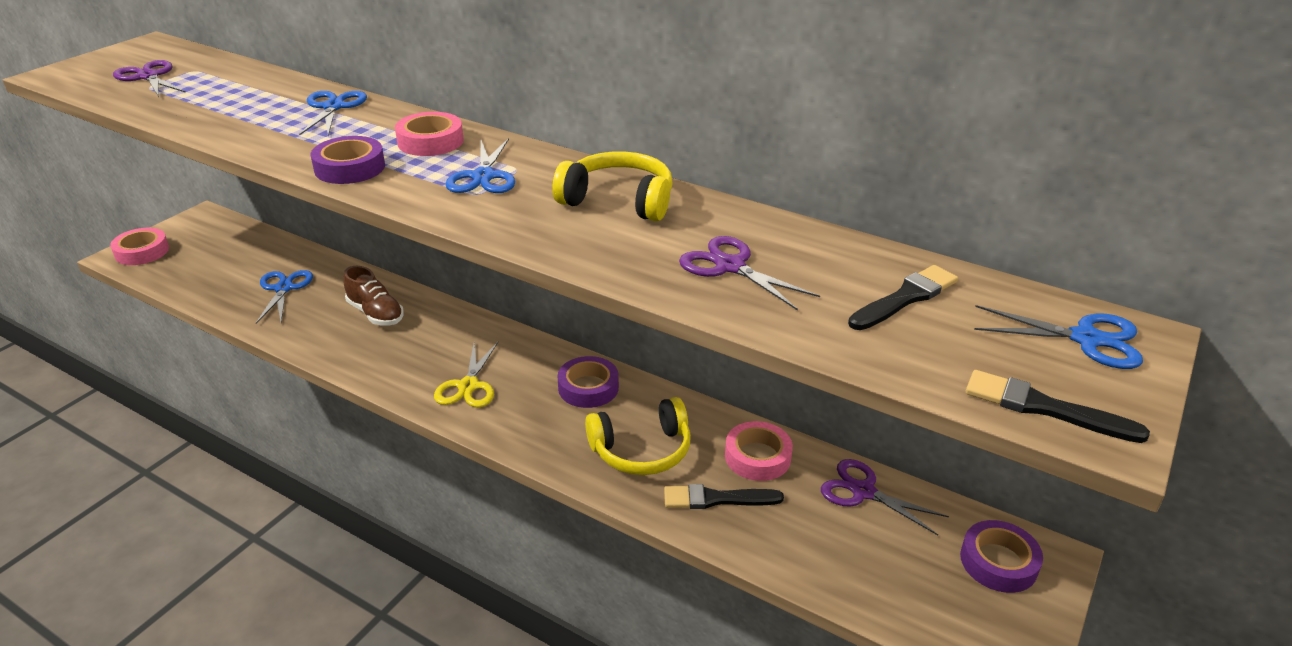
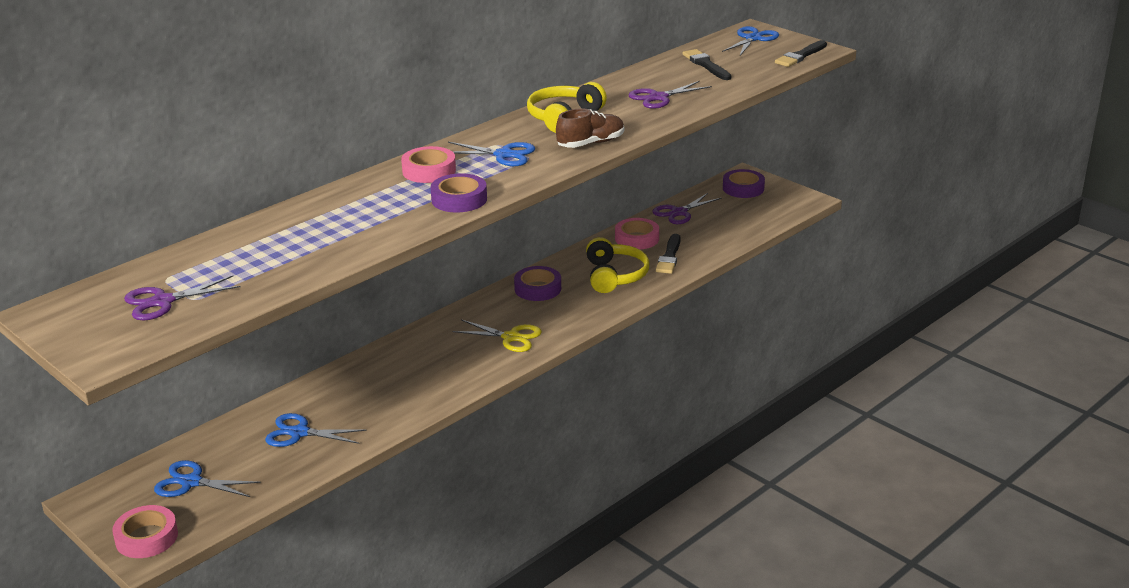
camera: 75 degrees left, 5 degrees down
blue scissors [299,91,367,136] -> blue scissors moved to [154,460,261,497]
brown shoe [344,266,404,326] -> brown shoe moved to [556,108,624,148]

